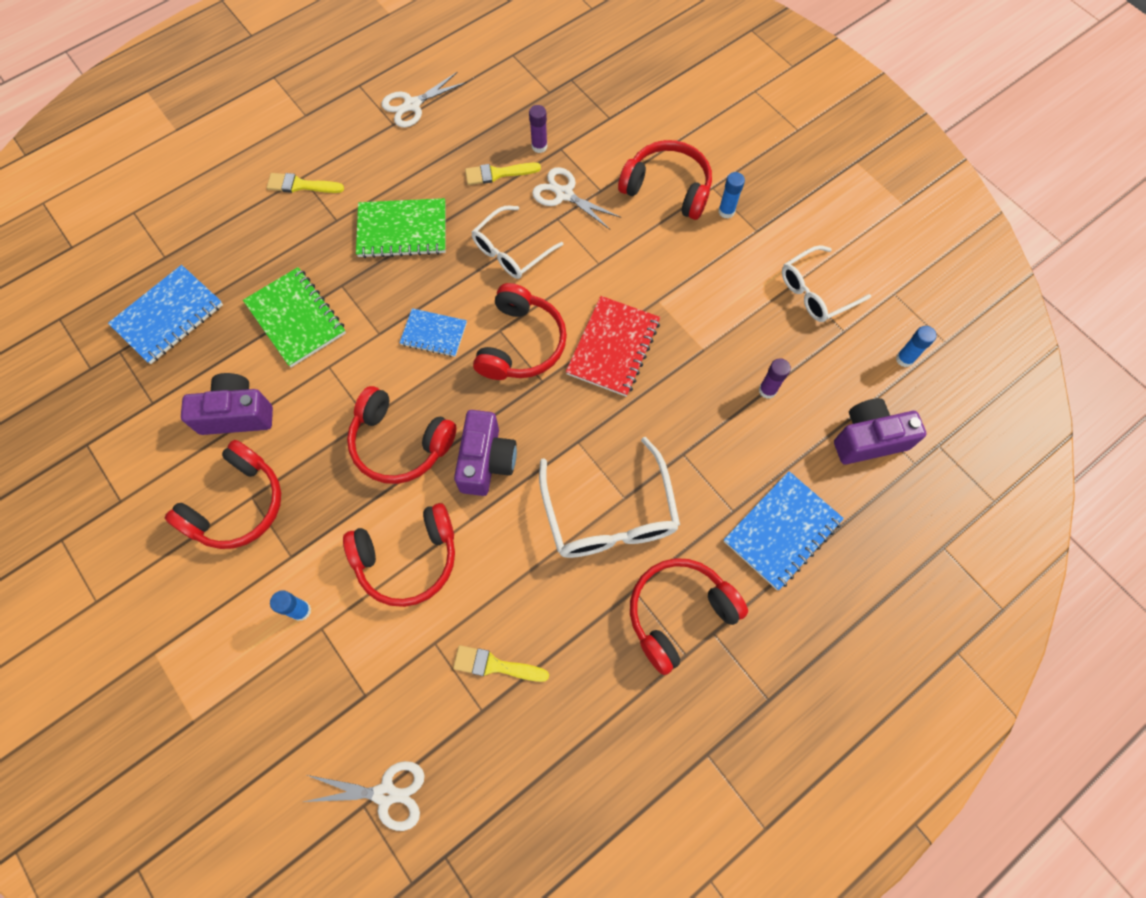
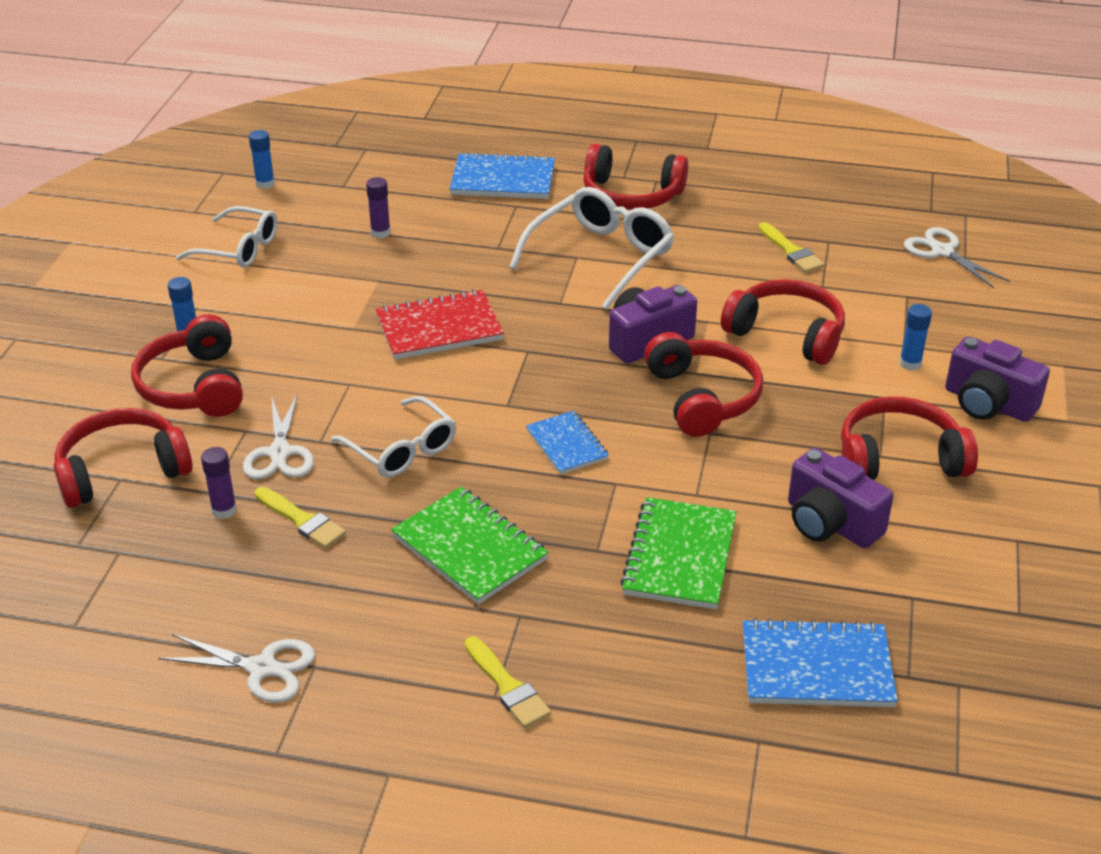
camera: 130 degrees left, 30 degrees down
white glasses [472,206,563,279] -> white glasses turned 45 degrees clockwise [331,396,456,477]
red headphones [473,283,567,380] -> red headphones moved to [54,408,193,508]
purple camera [834,398,926,464] -> purple camera moved to [945,336,1050,422]

